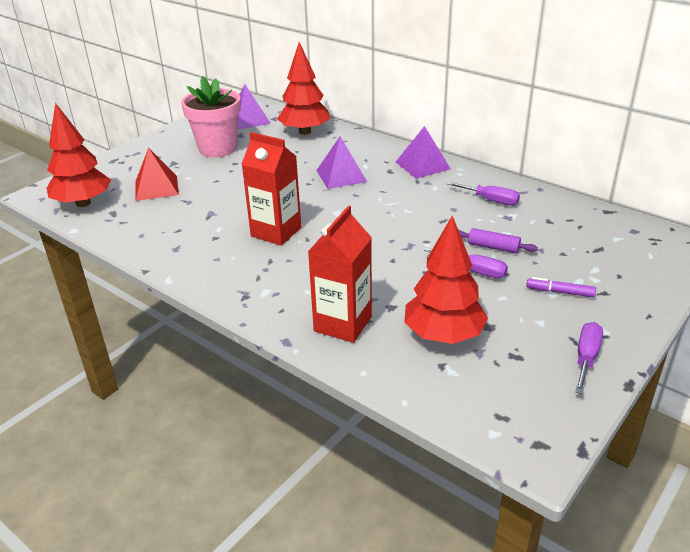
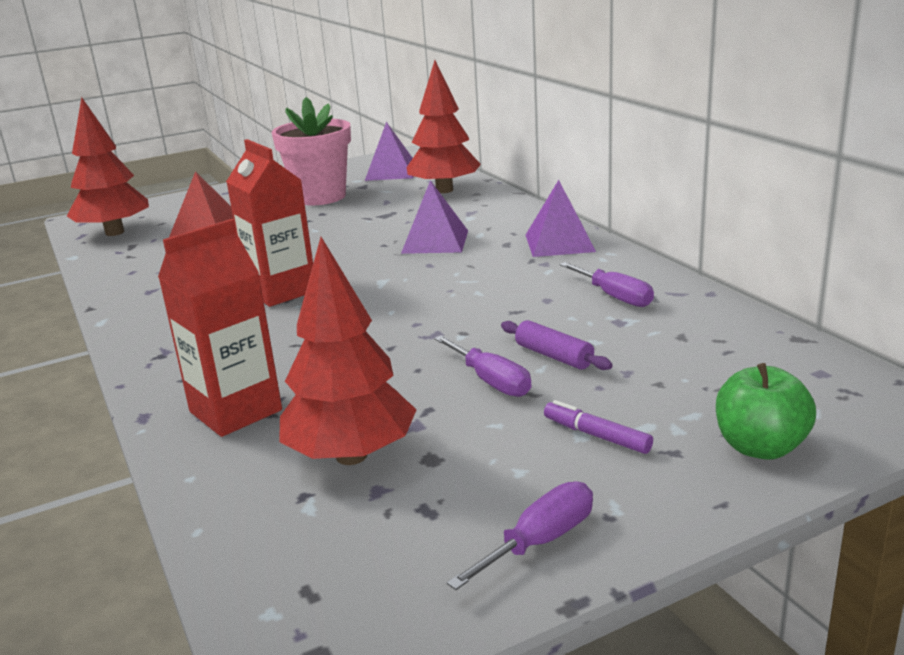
camera: 25 degrees right, 10 degrees down
none -> green apple [716,363,816,460]

